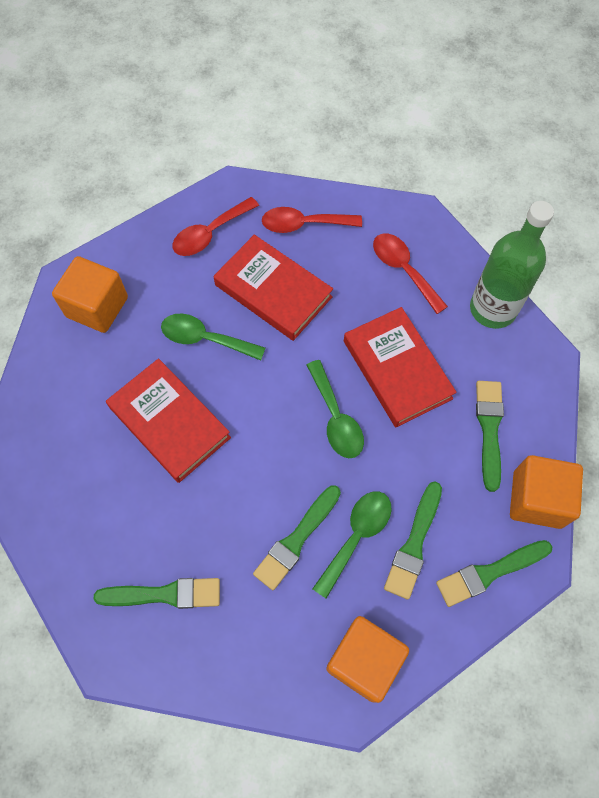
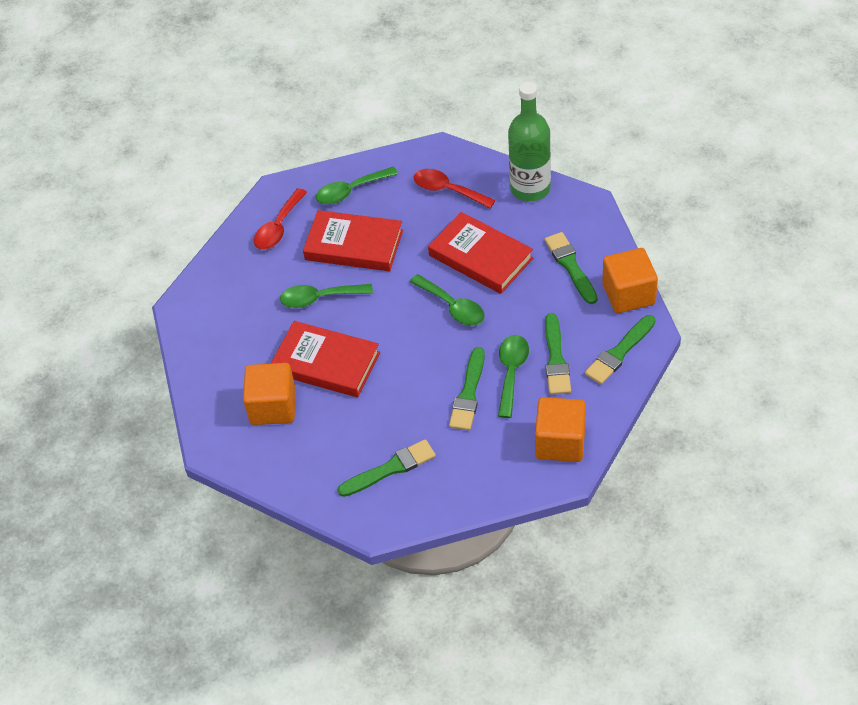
camera: 20 degrees left, 15 degrees down
orange cube [52,256,128,333] -> orange cube moved to [243,363,296,425]
red spoon [262,207,362,233] -> green spoon [316,166,398,204]

